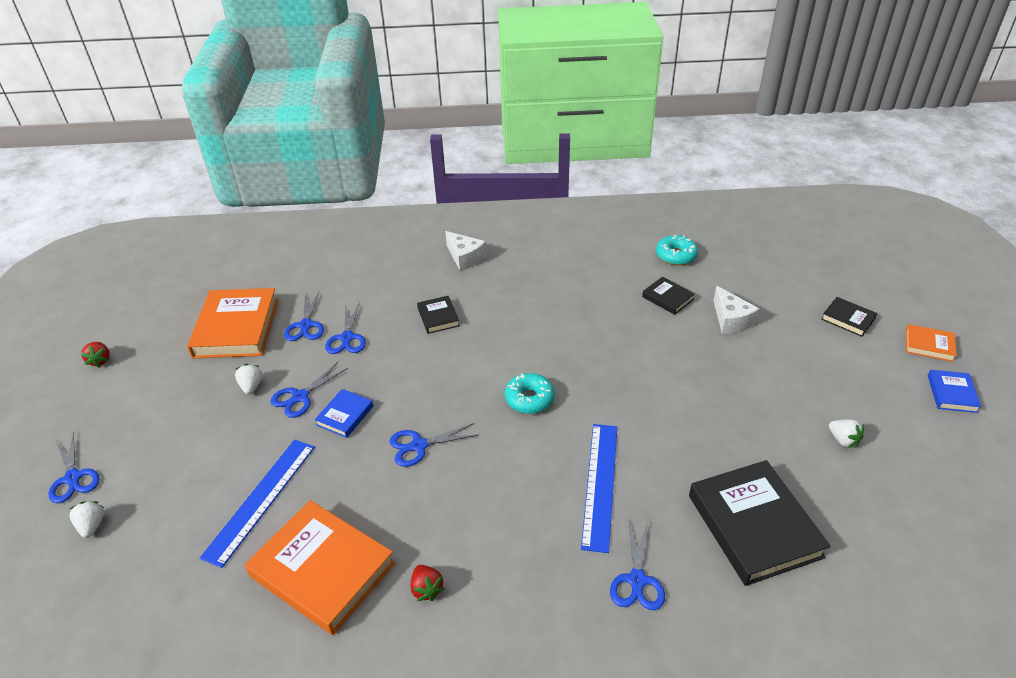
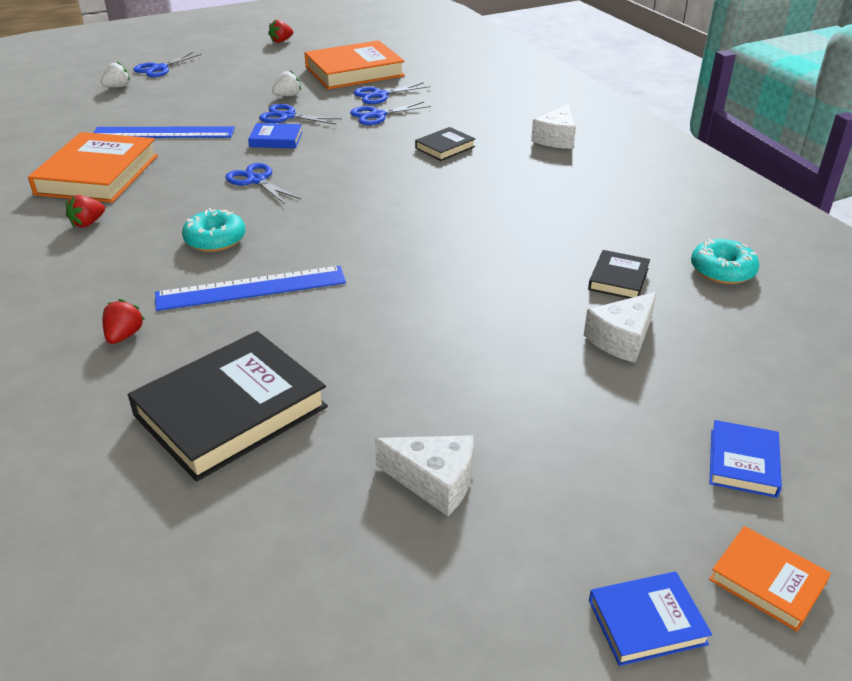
camera: 65 degrees right, 5 degrees down
turquoise donut [505,373,555,414] -> turquoise donut moved to [182,208,245,252]
blue scissors [610,521,665,610] -> red strawberry [103,299,145,344]
black book [821,297,877,337] -> blue book [709,420,782,498]
white strawberry [829,419,864,448] -> white cheese [375,435,473,516]
orange book [906,324,957,362] -> orange book turned 45 degrees counterclockwise [709,526,831,632]

